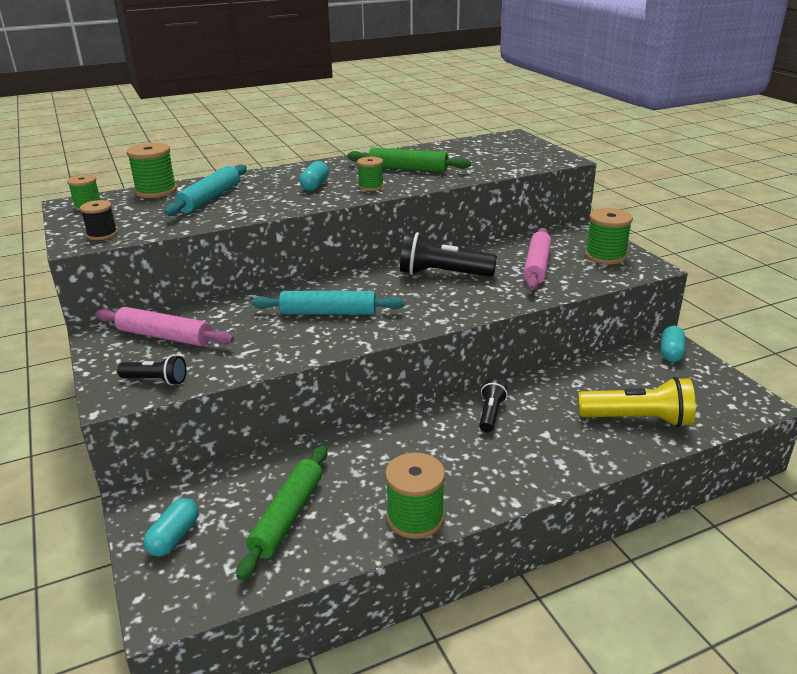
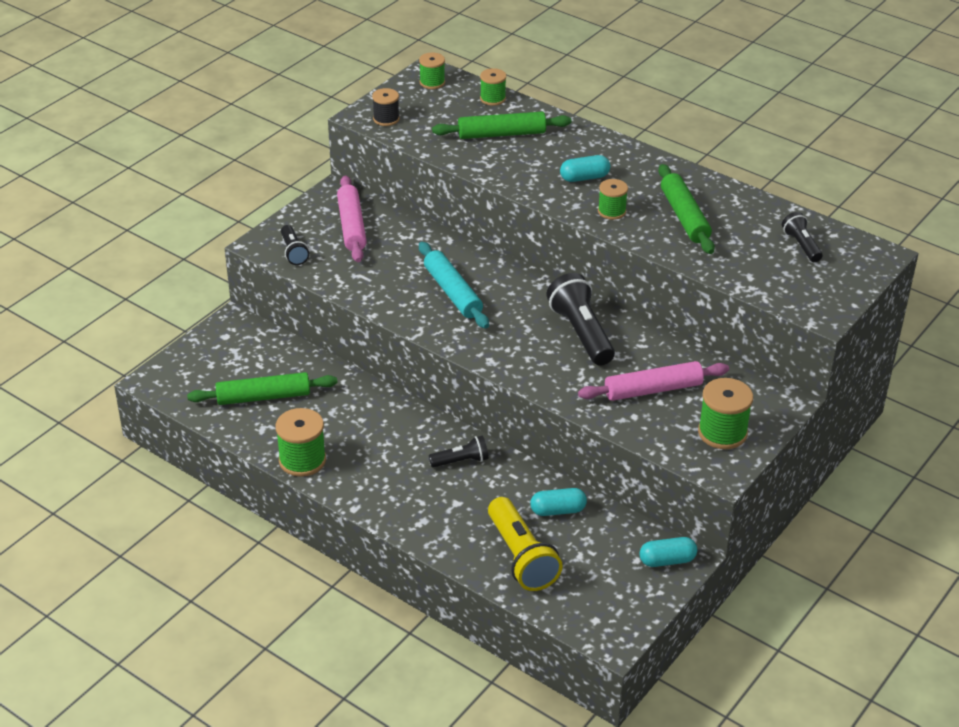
camera: 60 degrees right, 10 degrees up
green spool [126,143,177,198] -> green spool [480,68,506,106], size x0.63
turquoise capsule [143,498,199,556] -> turquoise capsule moved to [530,488,587,516]
turquoise rolling pin [164,164,247,216] -> green rolling pin [432,112,572,139]
none -> black flashlight [782,212,823,262]

